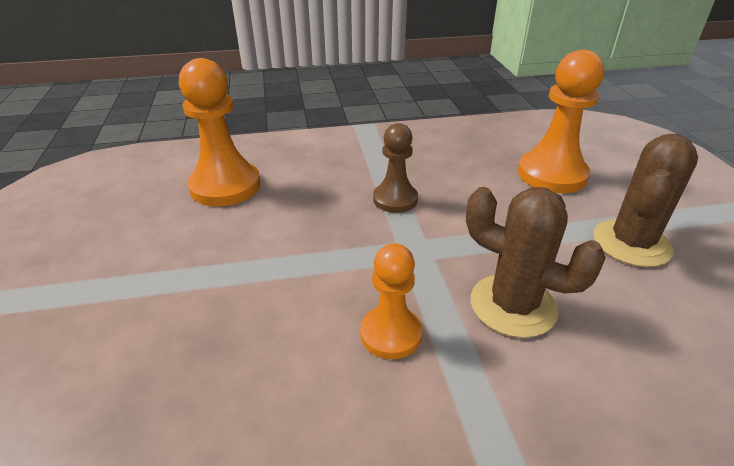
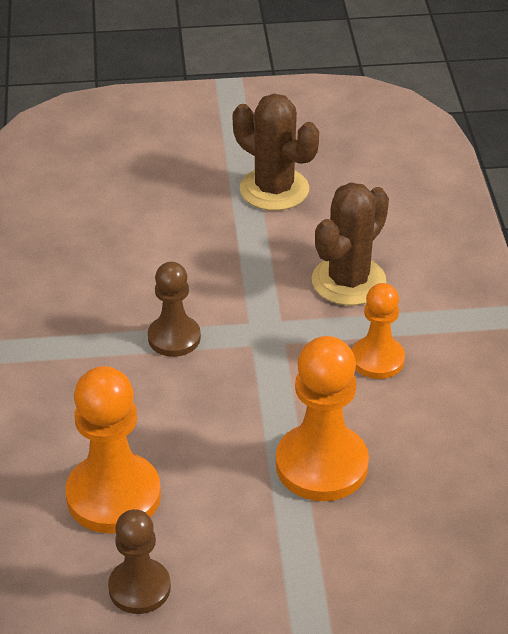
camera: 85 degrees left, 5 degrees up
orange pawn [518,50,604,193] -> orange pawn moved to [276,336,369,501]
none -> brown pawn [108,509,171,614]

